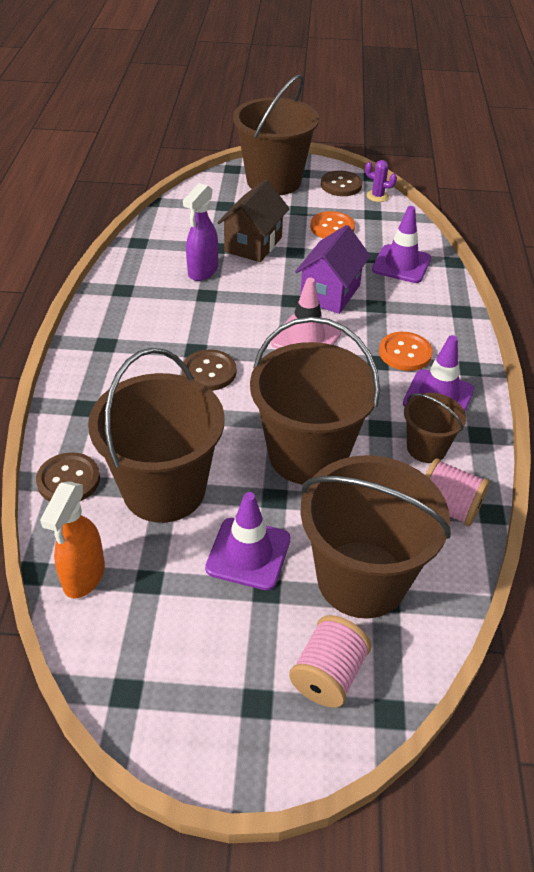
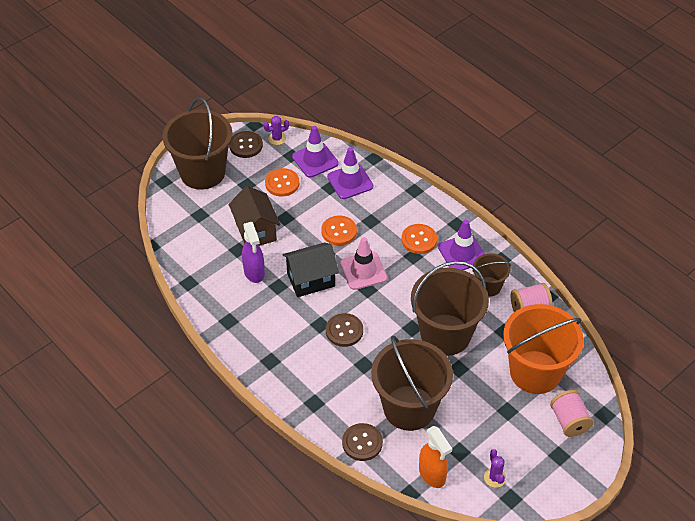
camera: 45 degrees left, 5 degrees up
purple traffic cone [205,492,290,590] -> purple traffic cone moved to [292,126,339,178]
purple house [295,225,371,314] -> orange button [321,216,357,245]
brown bucket [300,455,451,618] -> orange bucket [503,304,584,394]
none -> black house [282,242,339,297]
none -> purple cactus [484,449,506,488]

